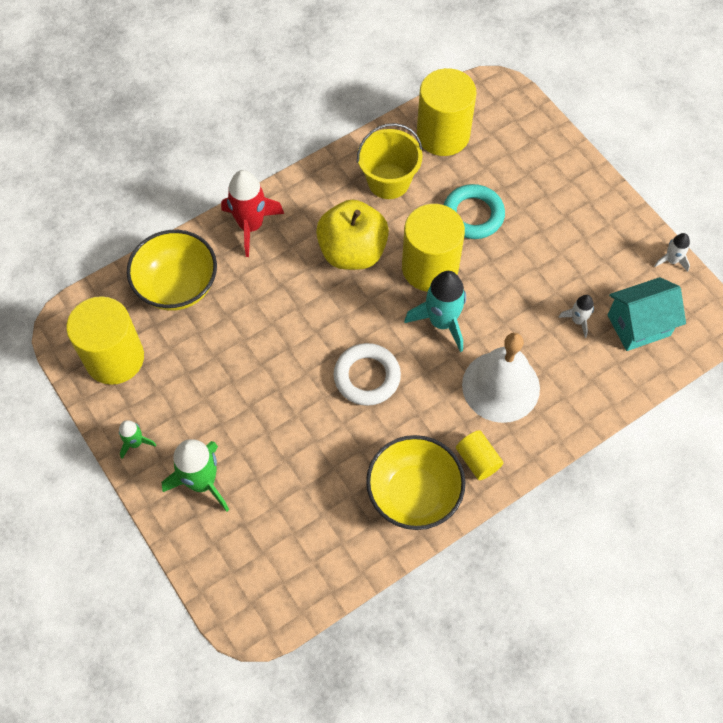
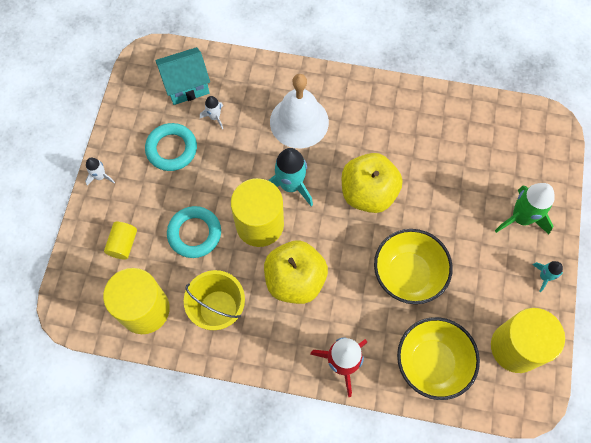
camera: 135 degrees left, 5 degrees up
green rocket [119,420,156,459] -> turquoise rocket [532,261,563,292]
white ring [334,343,401,406] -> yellow apple [342,153,403,213]
yellow bowl [366,435,465,530] -> yellow bowl moved to [374,229,453,304]
yellow cylinder [456,430,503,480] -> yellow cylinder moved to [104,222,137,259]
turquoise house [608,277,686,351] -> turquoise house turned 45 degrees counterclockwise [155,47,210,105]
white rocket [654,233,690,272] -> white rocket moved to [85,158,115,186]
none -> turquoise ring [145,123,197,171]

